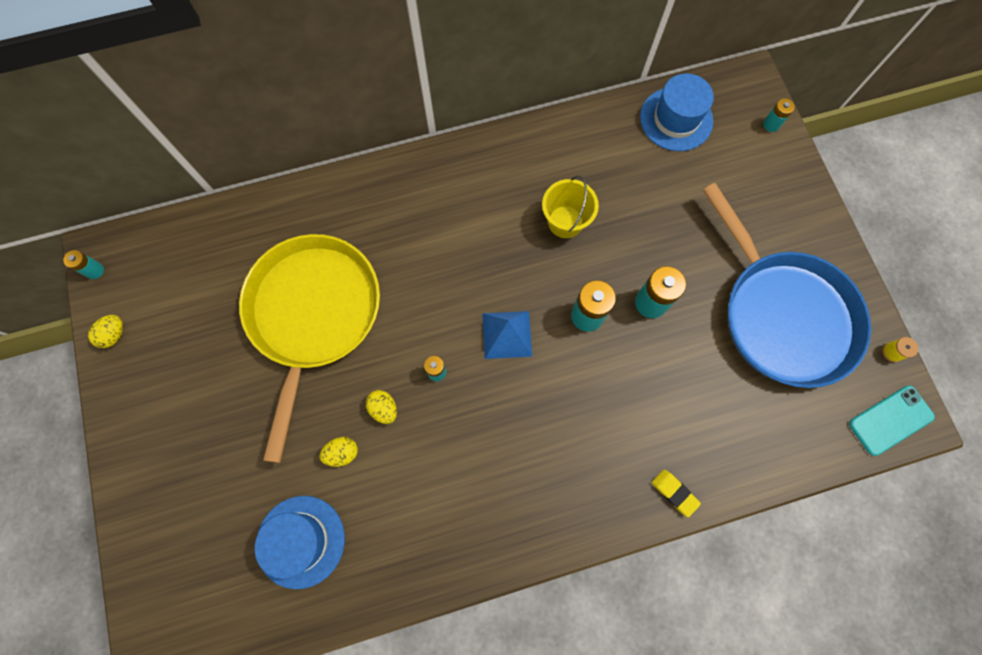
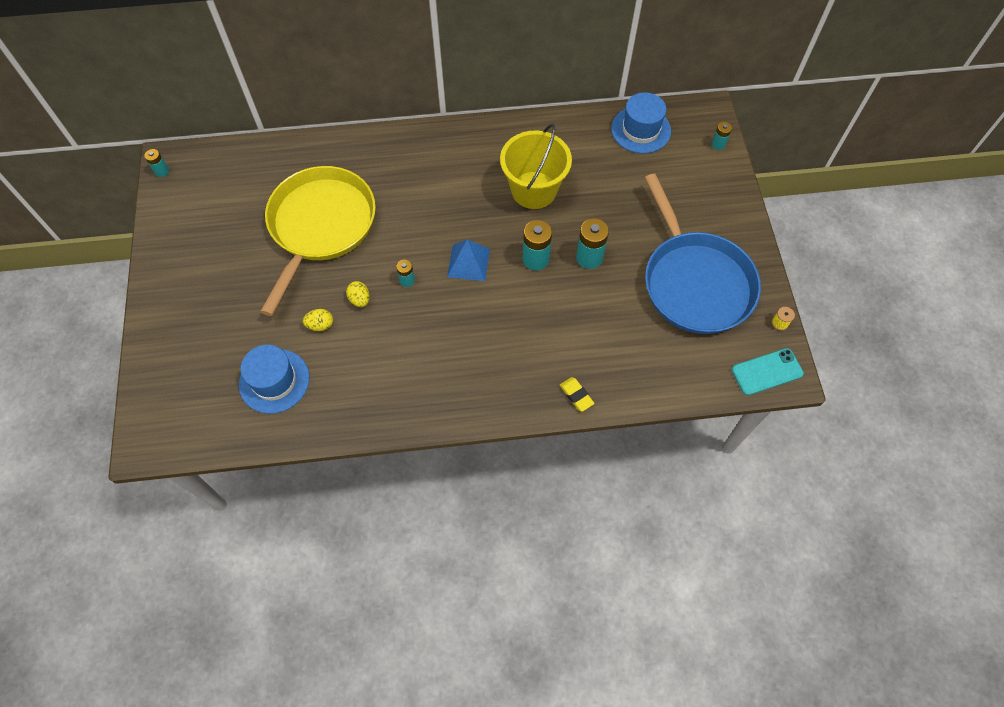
camera: 10 degrees right, 10 degrees down
yellow egg [88,315,123,348] -> none
yellow bucket [542,175,599,238] -> yellow bucket [500,124,572,209], size x1.58

